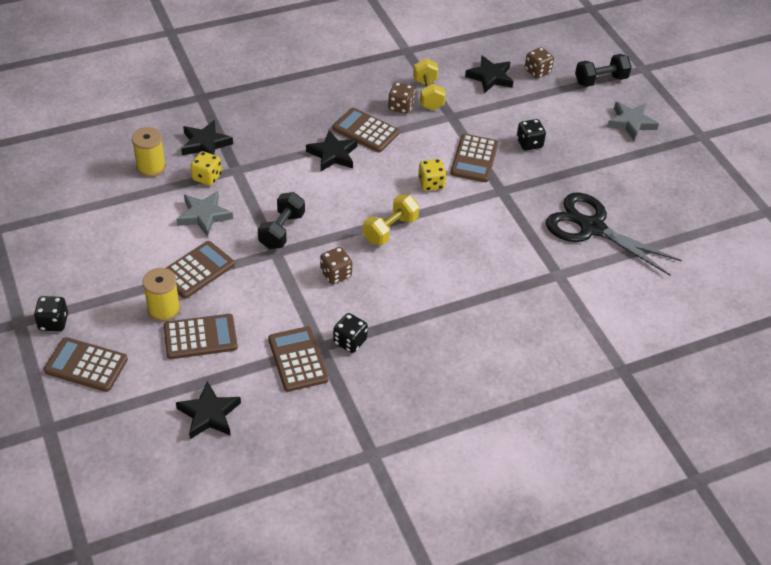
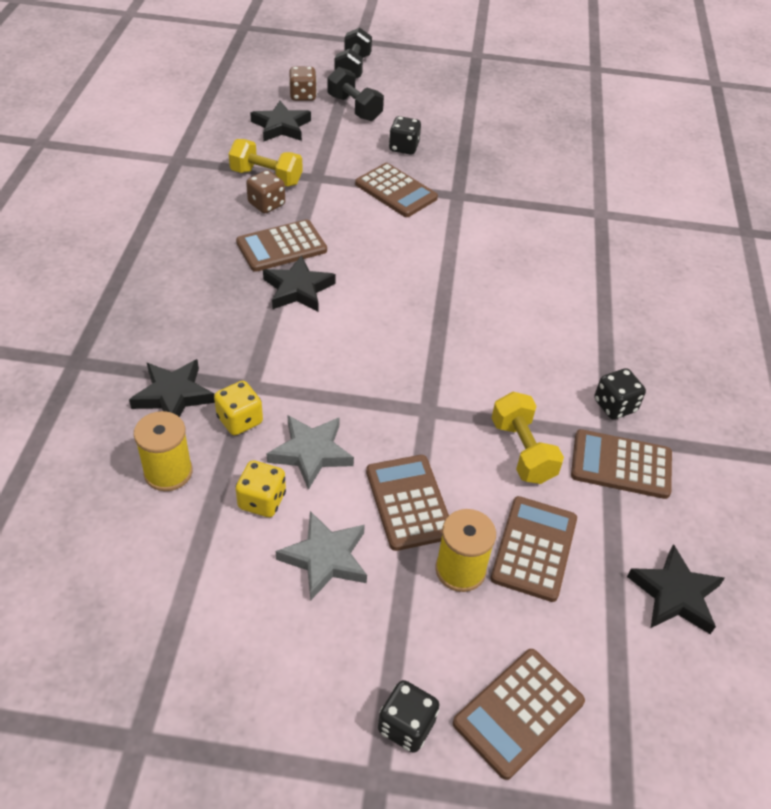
camera: 60 degrees left, 0 degrees up
black dumbbell [258,192,305,249] -> black dumbbell moved to [327,67,384,121]
brown dice [320,247,352,284] -> none
yellow dumbbell [363,194,419,245] -> yellow dumbbell moved to [492,392,564,484]
yellow dice [418,159,447,191] -> yellow dice moved to [236,460,286,517]
black scissors [546,192,682,276] -> none
grey star [607,102,659,140] -> grey star moved to [276,511,367,601]

